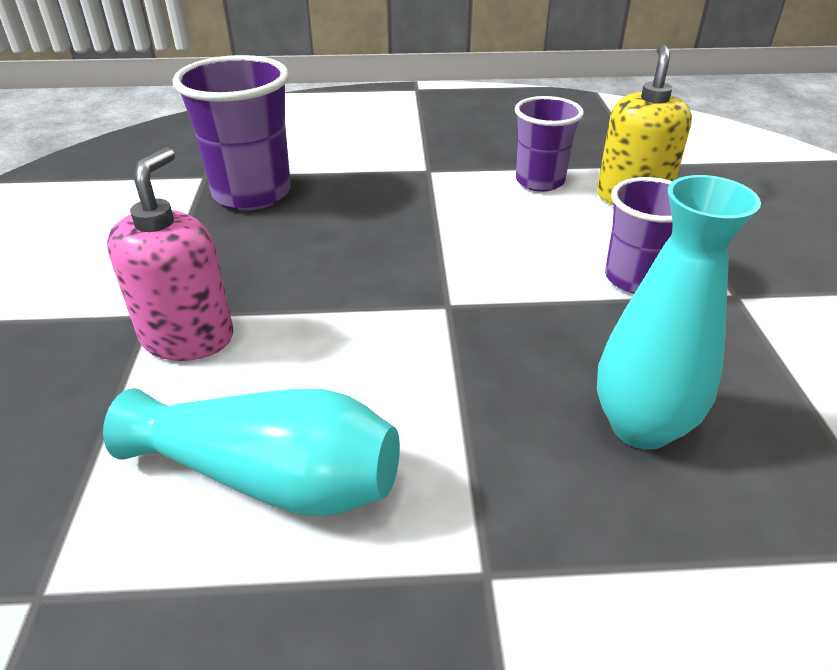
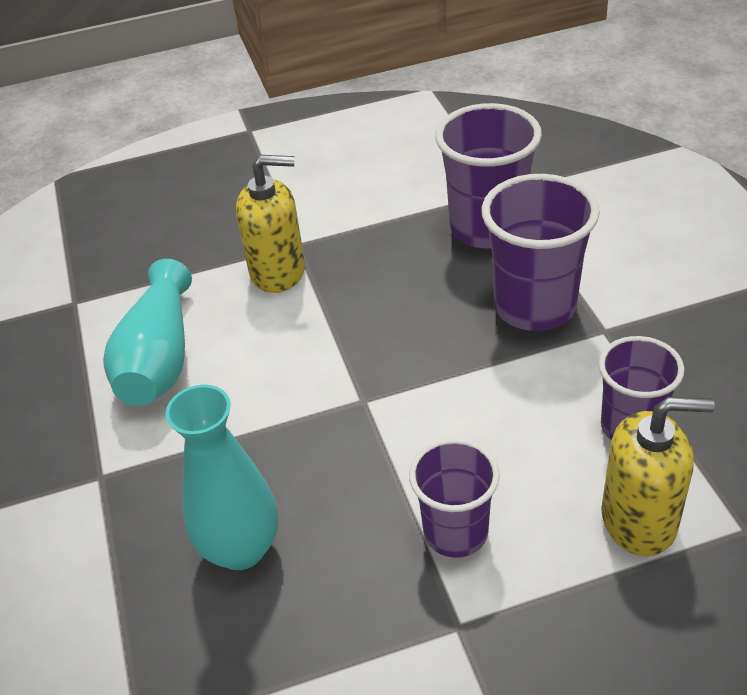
camera: 80 degrees right, 5 degrees up
pink soap dispenser [107,147,233,361] -> yellow soap dispenser [236,155,305,293]
none -> purple cup [481,174,600,331]

